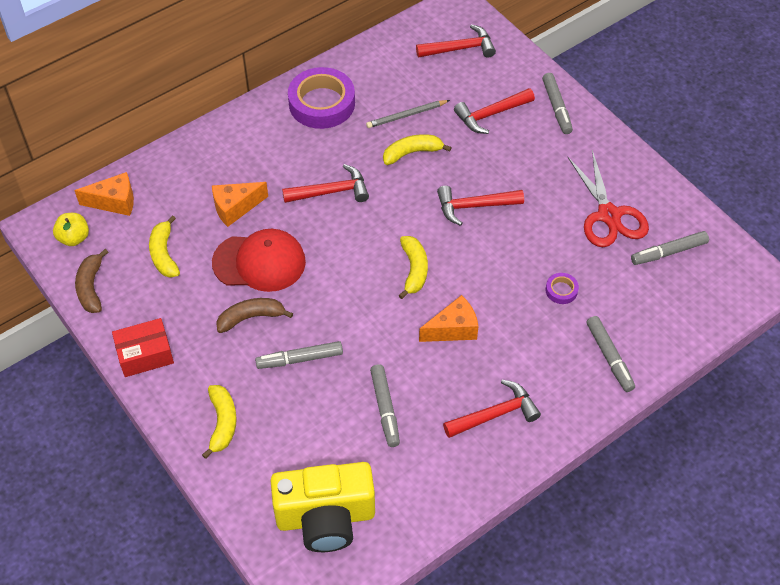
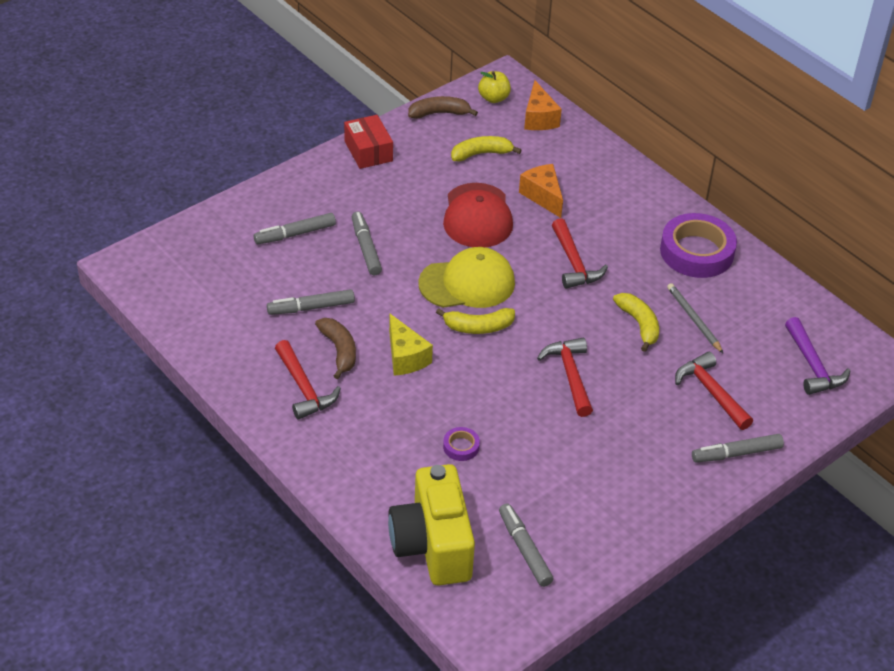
camera: 85 degrees right, 10 degrees down
yellow banana [202,385,237,459] -> none
brown banana [216,298,293,333] -> brown banana moved to [315,318,356,379]
yellow camera [270,462,375,552] -> yellow camera moved to [388,464,475,586]
red hammer [416,24,496,58] -> purple hammer [785,317,850,395]
orange cheese [419,295,479,342] -> yellow cheese [389,314,433,376]
red scissors [567,150,649,247] -> none
grey marker [587,316,635,392] -> grey marker moved to [254,213,336,244]
none -> yellow cap [418,247,515,308]

